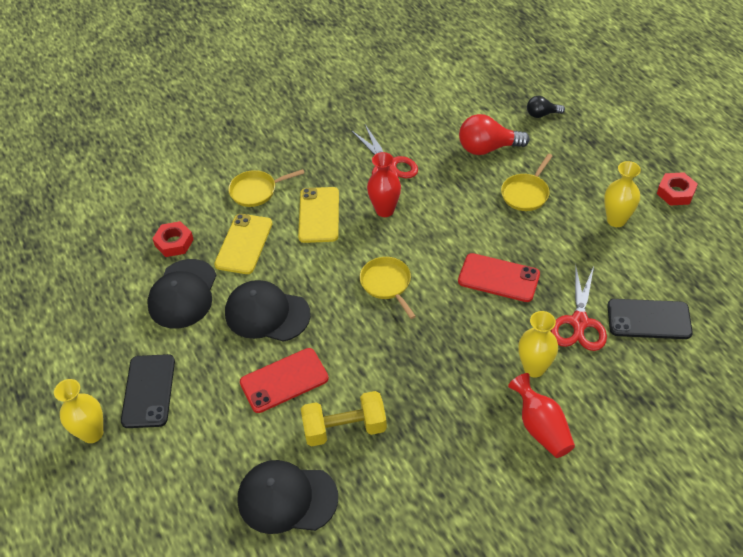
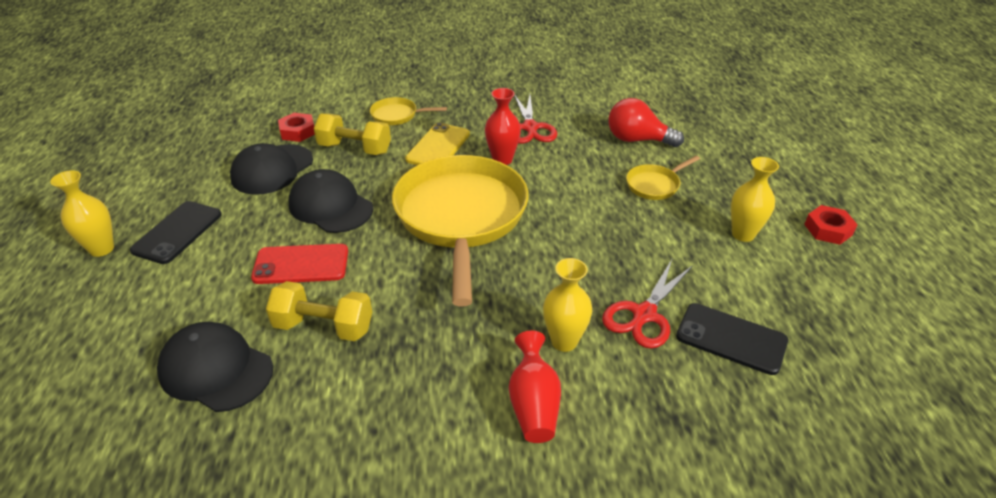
camera: 20 degrees right, 10 degrees down
yellow phone [214,214,272,274] -> yellow dumbbell [314,113,391,155]
yellow pan [360,257,416,319] -> yellow pan [392,155,529,307], size x2.41
red phone [458,253,540,302] -> none
black light bulb [527,96,565,118] -> none

